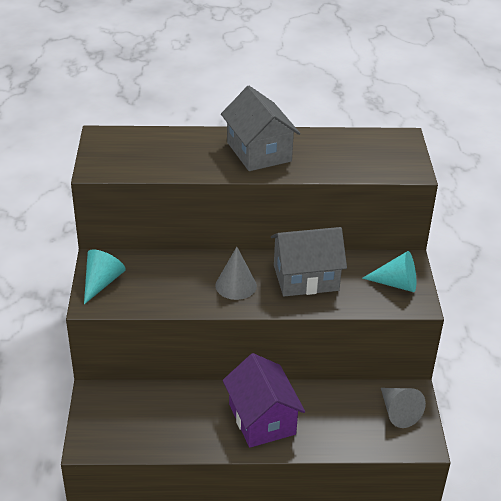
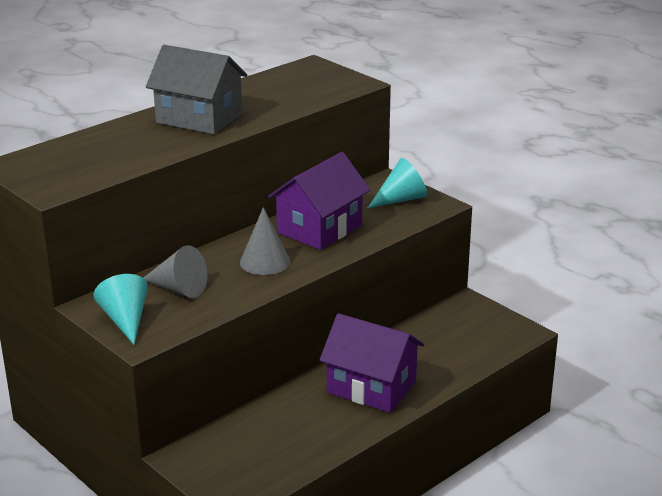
camera: 40 degrees left, 10 degrees down
grey house [271,227,347,297] -> purple house [268,152,370,250]
grey cone [381,388,426,428] -> grey cone moved to [143,245,207,298]

